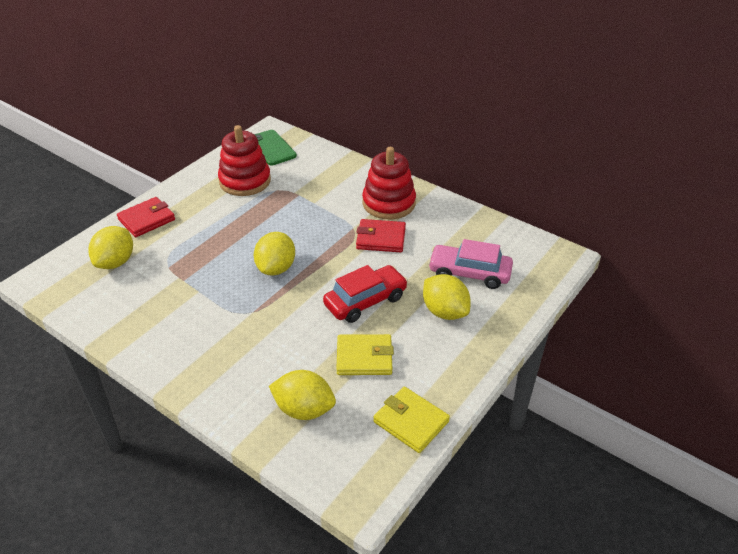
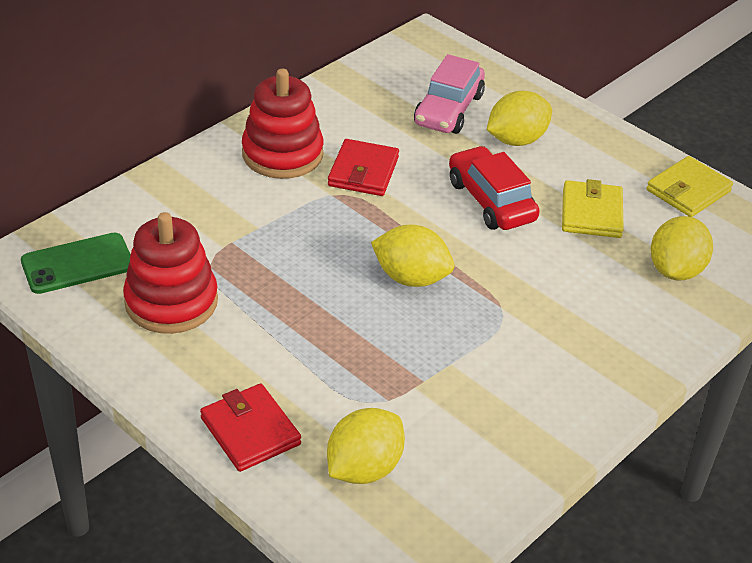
camera: 85 degrees left, 0 degrees up
yellow lemon [88,226,133,269] -> yellow lemon turned 75 degrees counterclockwise [327,408,405,484]

